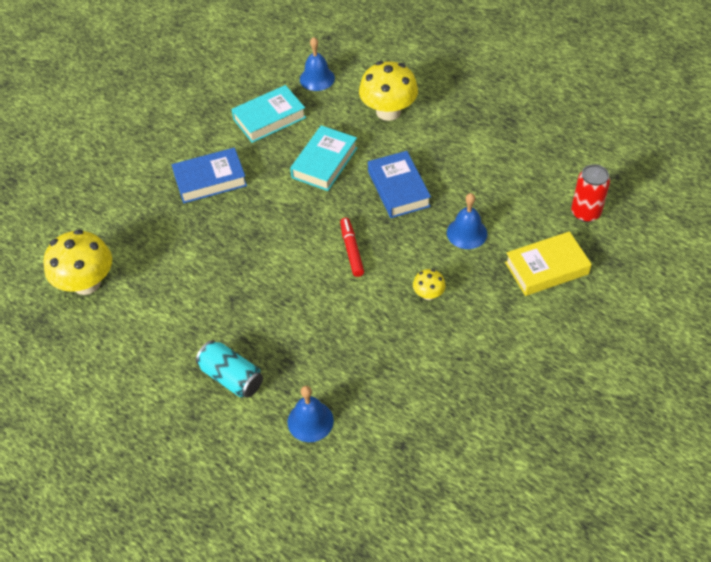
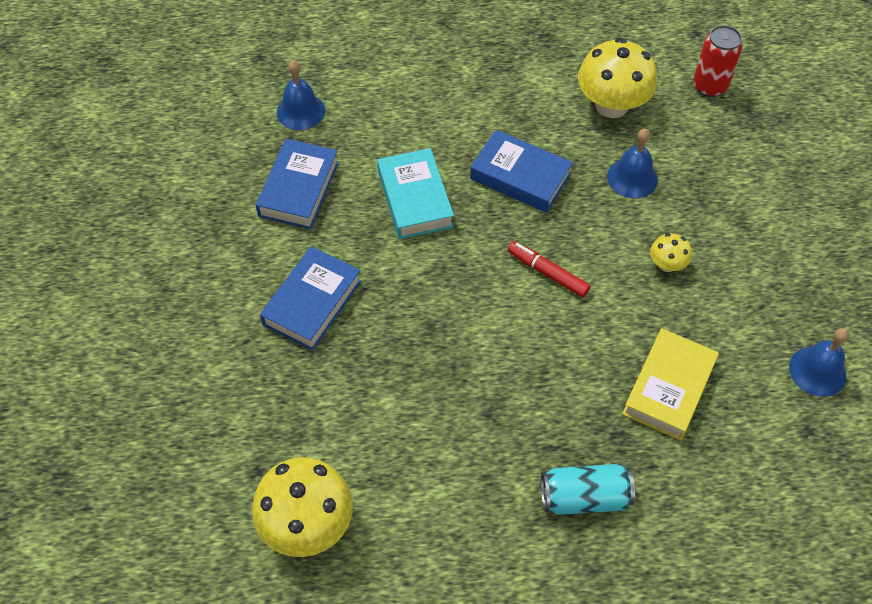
camera: 45 degrees left, 5 degrees up
turquoise book [231,85,306,143] -> blue book [256,139,339,229]
blue bell [288,386,334,442] -> blue bell moved to [789,328,849,397]
yellow mushroom [359,61,418,121] -> yellow mushroom moved to [578,38,657,118]
yellow book [505,231,592,296] -> yellow book moved to [622,328,719,440]

